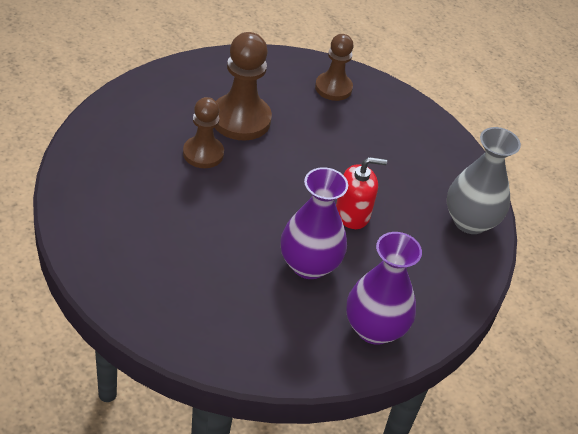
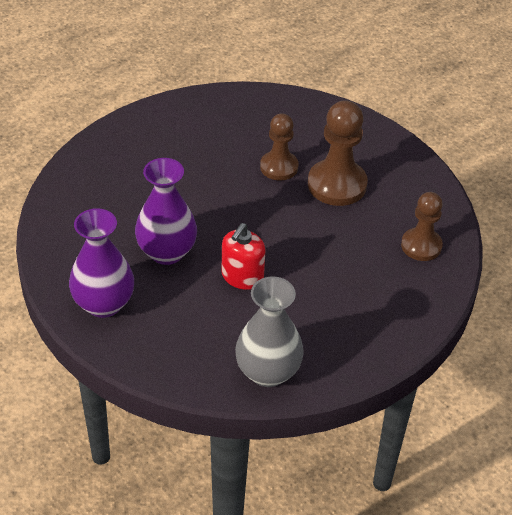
camera: 85 degrees right, 0 degrees up
red soap dispenser [336,157,387,229] -> red soap dispenser turned 45 degrees clockwise [222,223,266,290]

